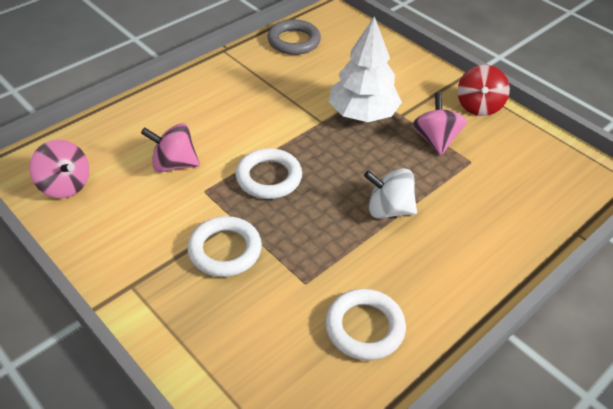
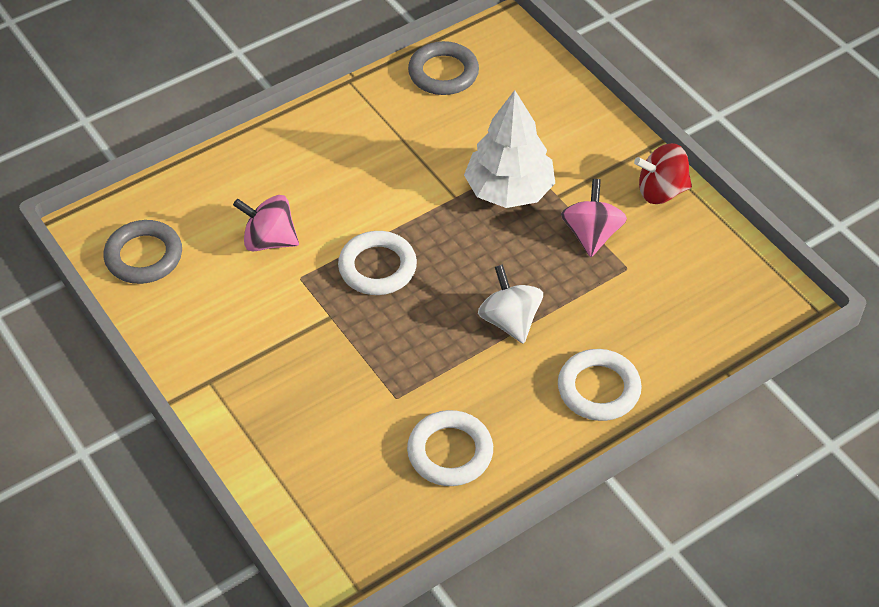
camera: 10 degrees right, 5 degrees up
pink spinning top [30,140,89,198] -> grey ring [104,220,182,284]
white ring [187,216,262,277] -> white ring moved to [558,349,642,421]
white spinning top [364,168,417,219] -> white spinning top turned 45 degrees clockwise [478,264,543,344]
red spinning top [457,65,510,116] -> red spinning top turned 60 degrees clockwise [634,143,692,204]

